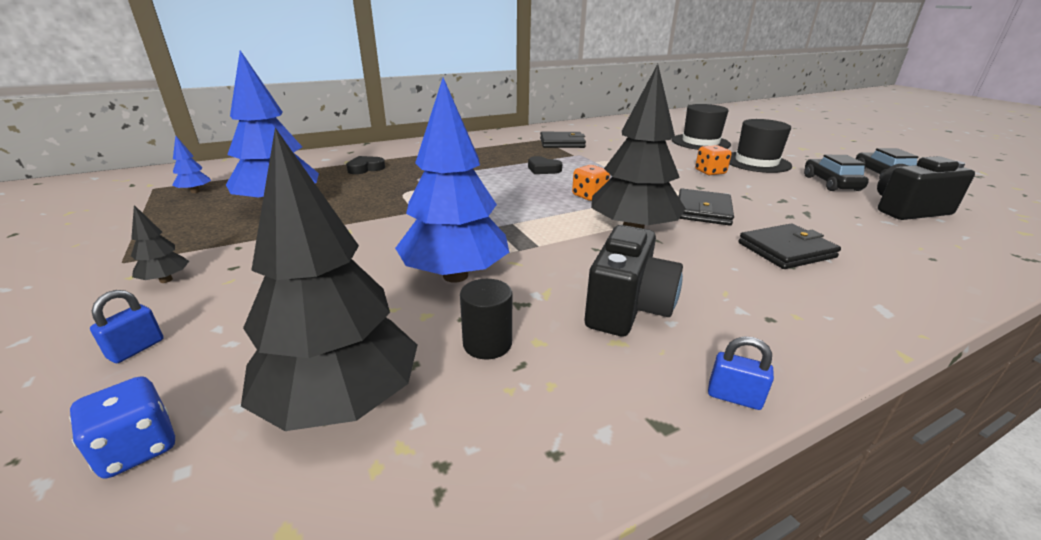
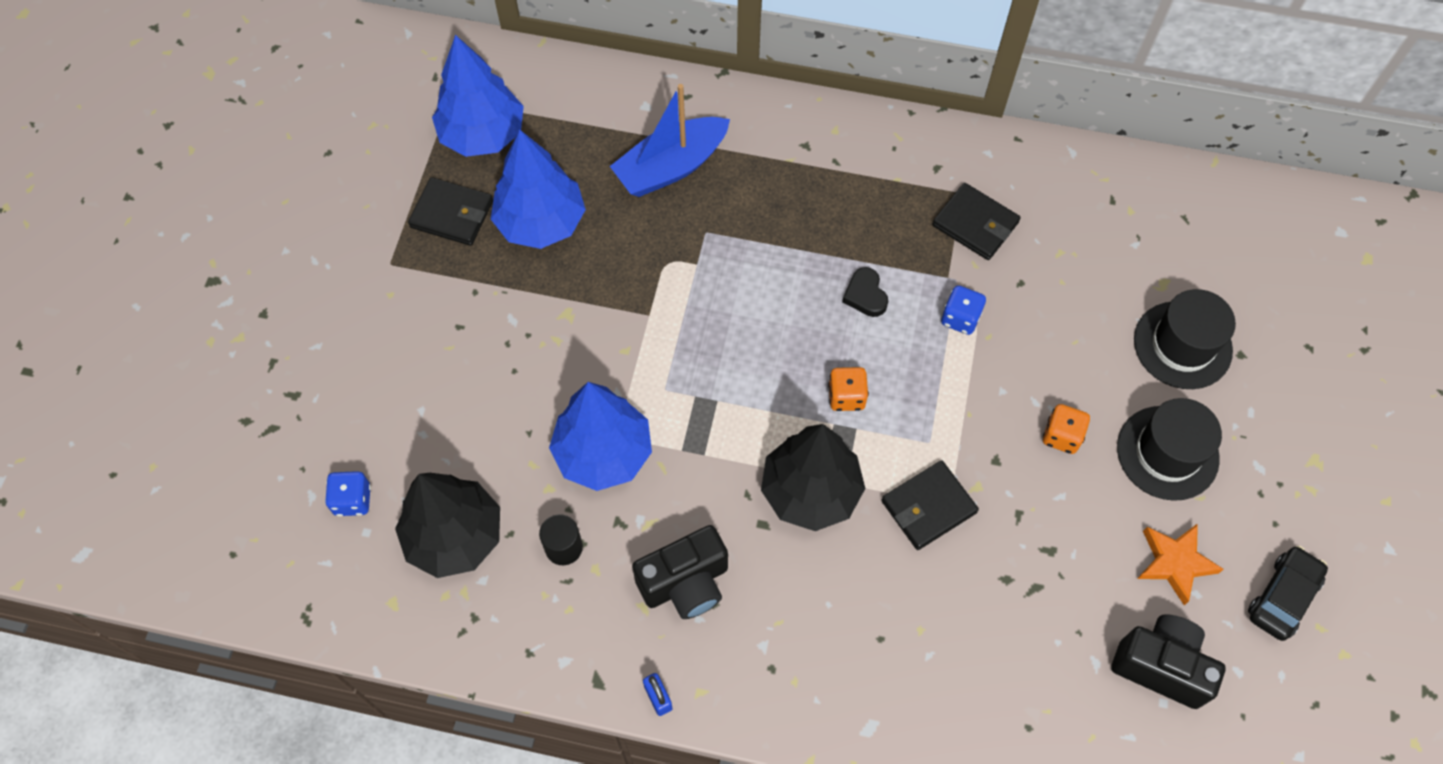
camera: 40 degrees right, 35 degrees up
blue padlock [90,290,163,363] -> none
black tree [131,205,189,283] -> none
blue tree [172,136,211,193] -> blue tree [432,35,524,157], size x2.38
black heart [346,156,385,174] -> blue boat [610,84,730,197]
black wallet [738,224,841,269] -> black wallet moved to [408,177,493,246]
black car [804,155,869,191] -> orange star [1137,523,1224,605]
none -> blue dice [941,285,986,335]

